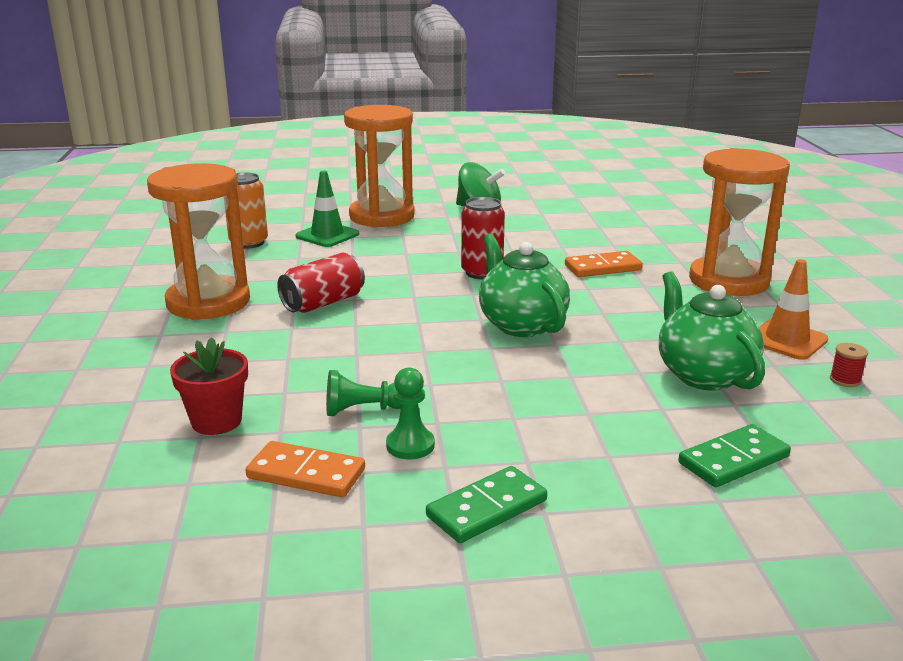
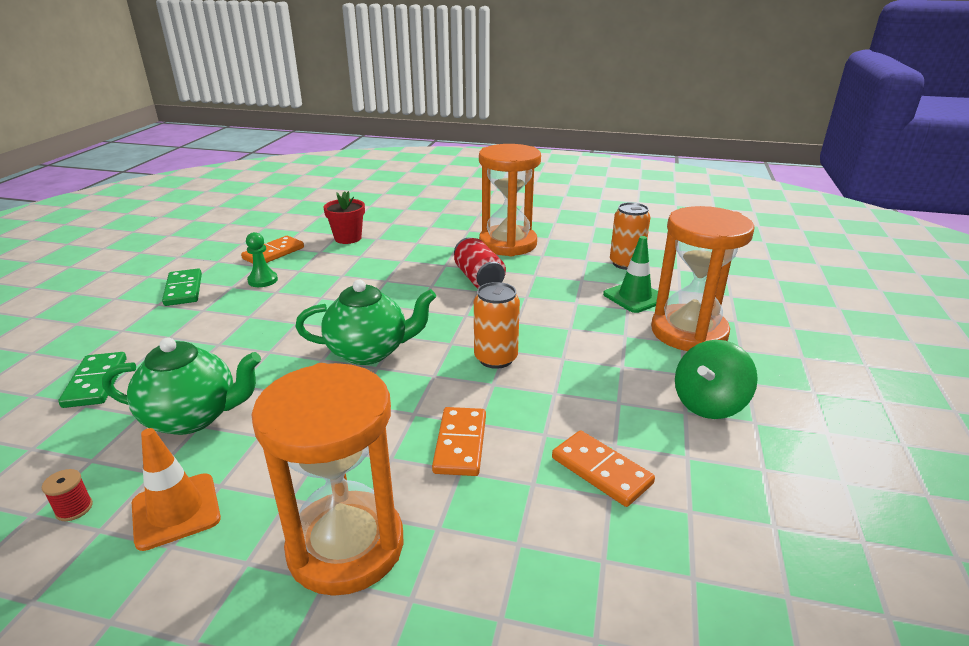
camera: 110 degrees right, 5 degrees up
green pawn [326,370,401,416] -> none
red can [461,197,505,279] -> orange can [474,282,520,369]
none -> orange domino [552,430,655,507]

